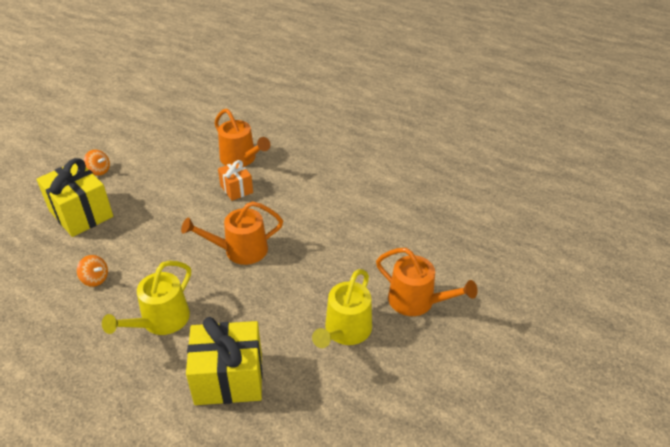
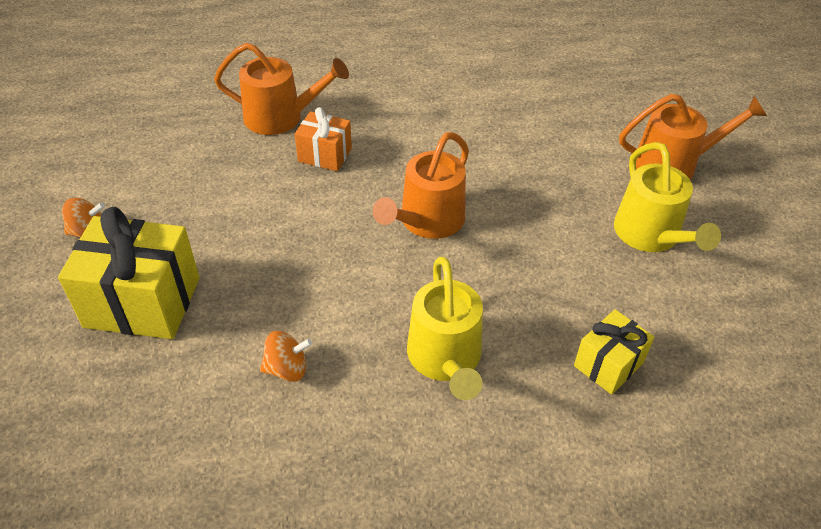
camera: 40 degrees left, 5 degrees up
yellow gift [186,317,263,405] -> yellow gift [574,309,654,395], size x0.56

